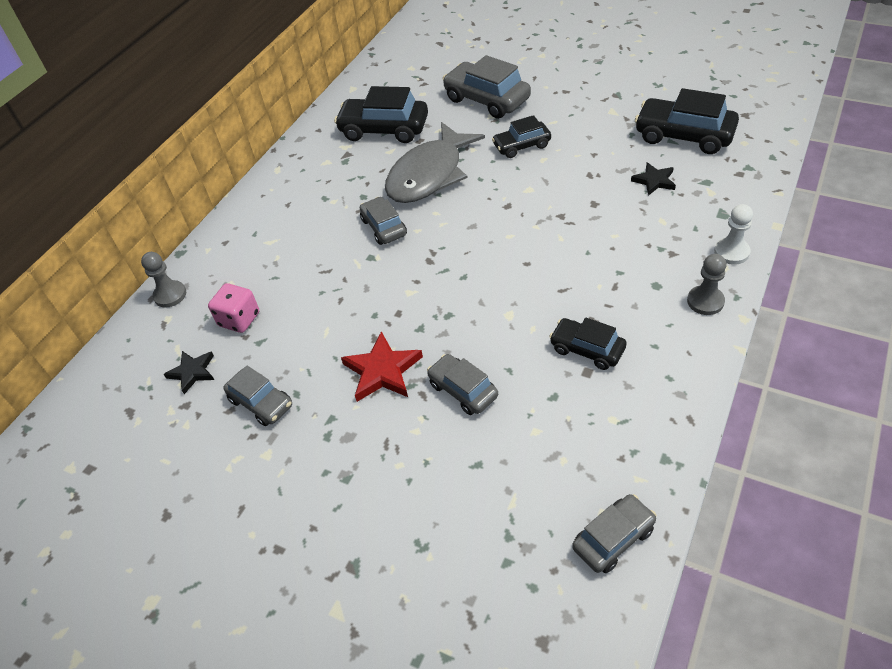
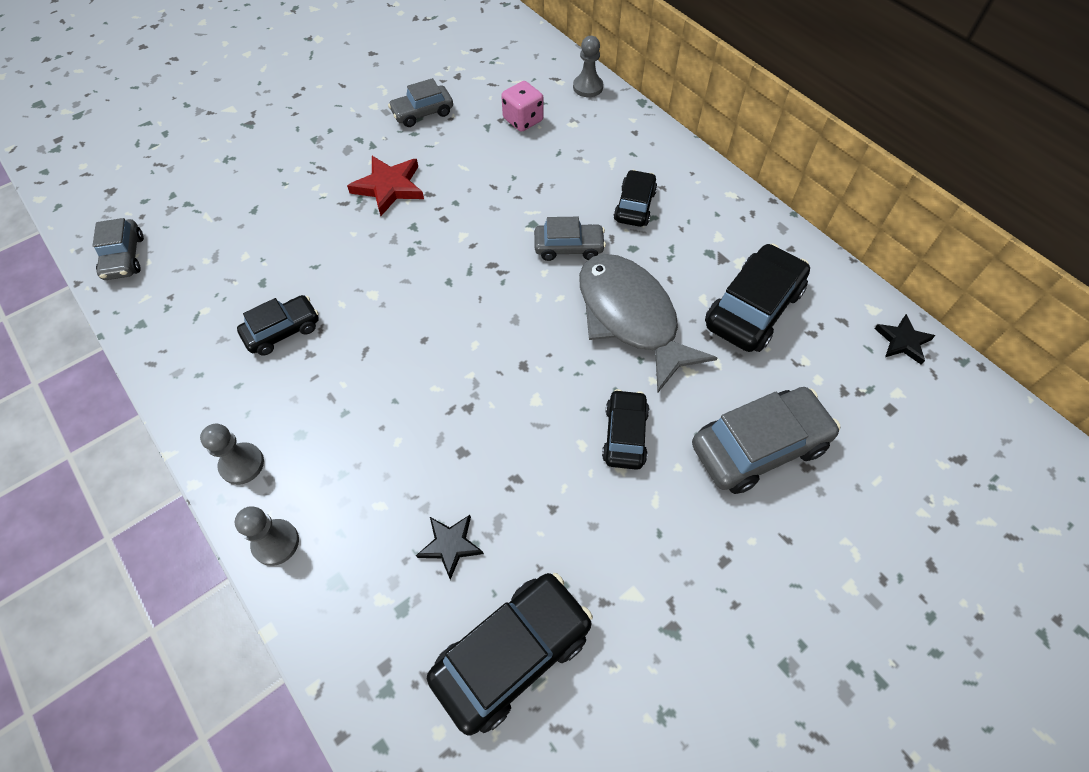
camera: 110 degrees right, 10 degrees up
black star [163,351,214,394] -> black star moved to [874,314,935,365]
grey car [427,354,498,415] -> none
white pawn [714,204,753,265] -> grey pawn [235,506,299,566]
none -> black car [614,170,657,227]

